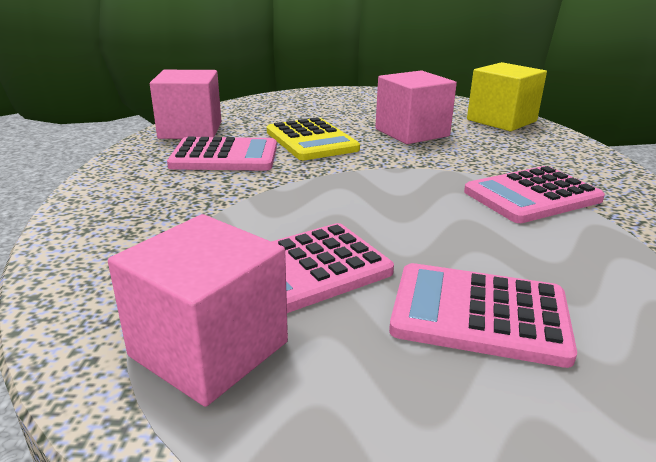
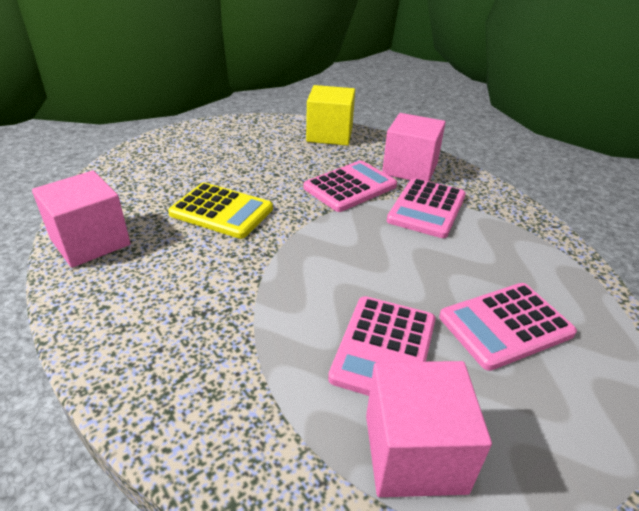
camera: 40 degrees left, 10 degrees up
pink calculator [167,137,277,171] -> pink calculator moved to [304,160,397,212]
pink cube [375,70,457,144] -> pink cube moved to [382,113,446,181]

